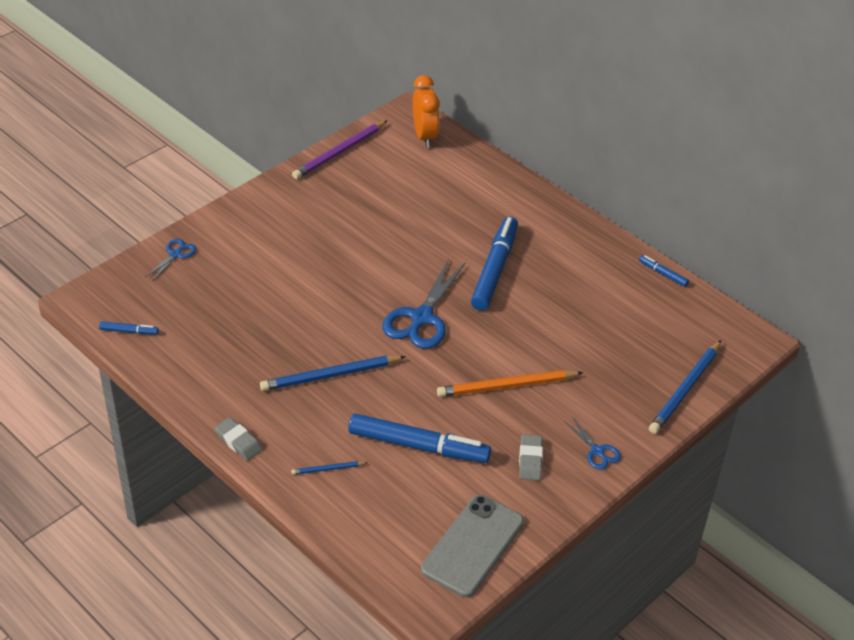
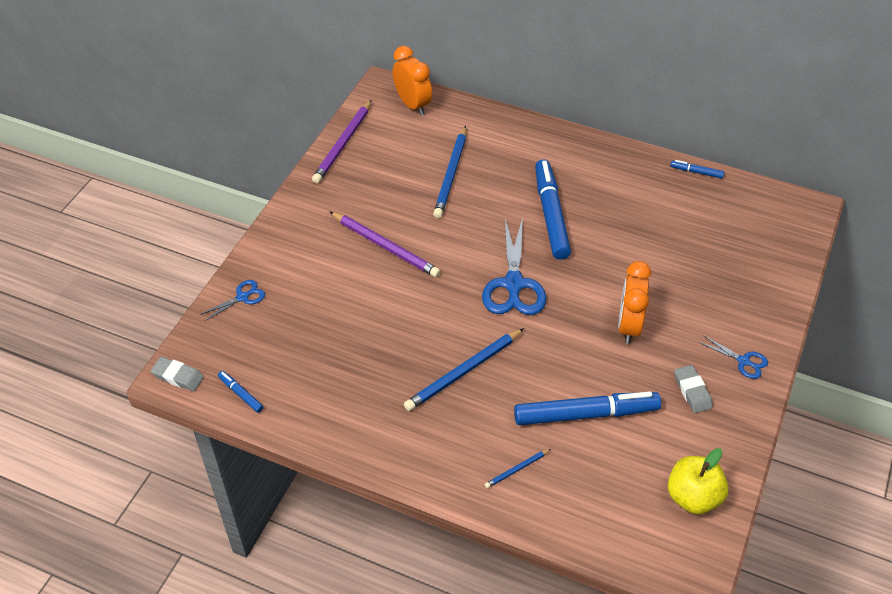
camera: 20 degrees left, 5 degrees up
blue marker [99,321,159,335] -> blue marker turned 120 degrees counterclockwise [218,371,264,413]
blue scissors [145,239,196,280] -> blue scissors turned 45 degrees clockwise [200,280,265,321]
grey eraser [214,417,262,460] -> grey eraser moved to [151,357,204,391]
grey phone [421,495,524,597] -> yellow apple [668,448,729,514]
orange pencil [437,370,583,397] -> orange clock [618,261,651,344]
blue pencil [649,340,721,434] -> blue pencil moved to [433,126,466,218]
none -> purple pencil [329,211,440,277]

